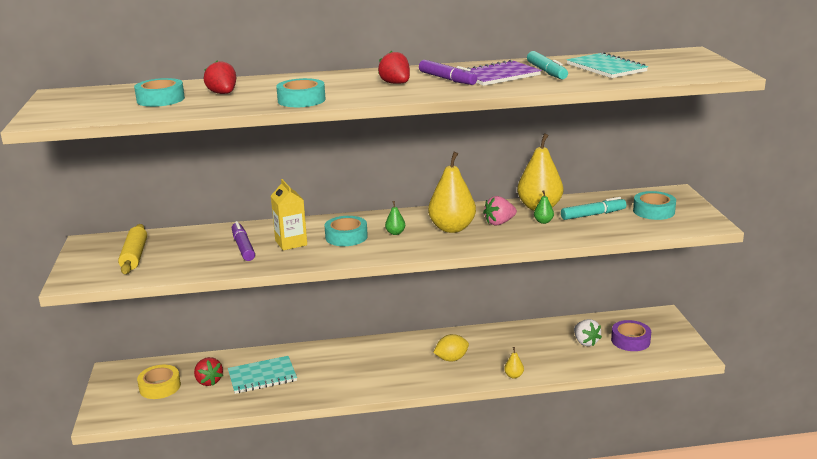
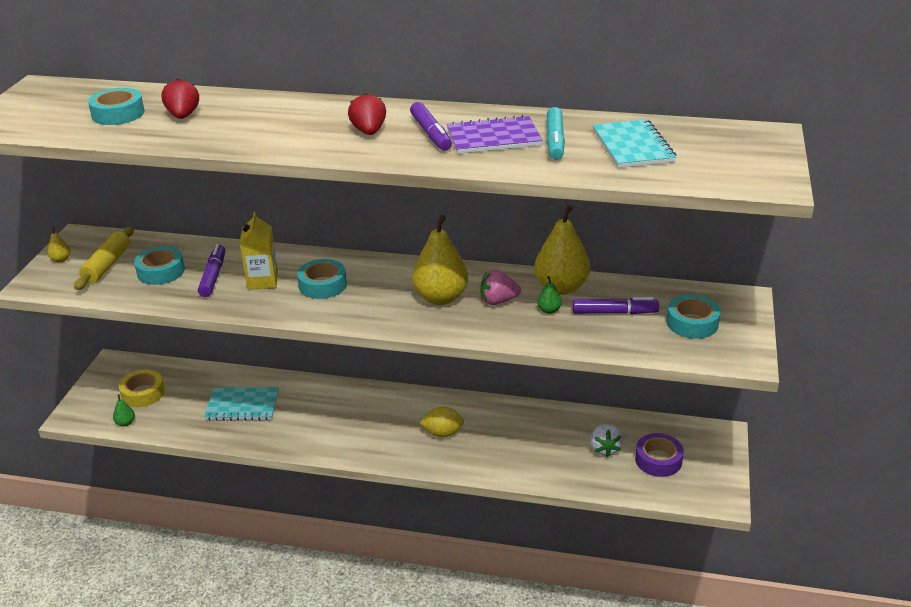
camera: 20 degrees right, 10 degrees up
red strawberry [194,357,223,386] -> none
turquoise tape [276,78,326,107] -> turquoise tape moved to [134,246,185,285]
green pear [385,201,405,235] -> green pear moved to [113,394,135,427]
yellow pear [504,347,524,379] -> yellow pear moved to [47,227,71,263]
turquoise marker [561,197,626,220] -> purple marker [573,297,659,314]

